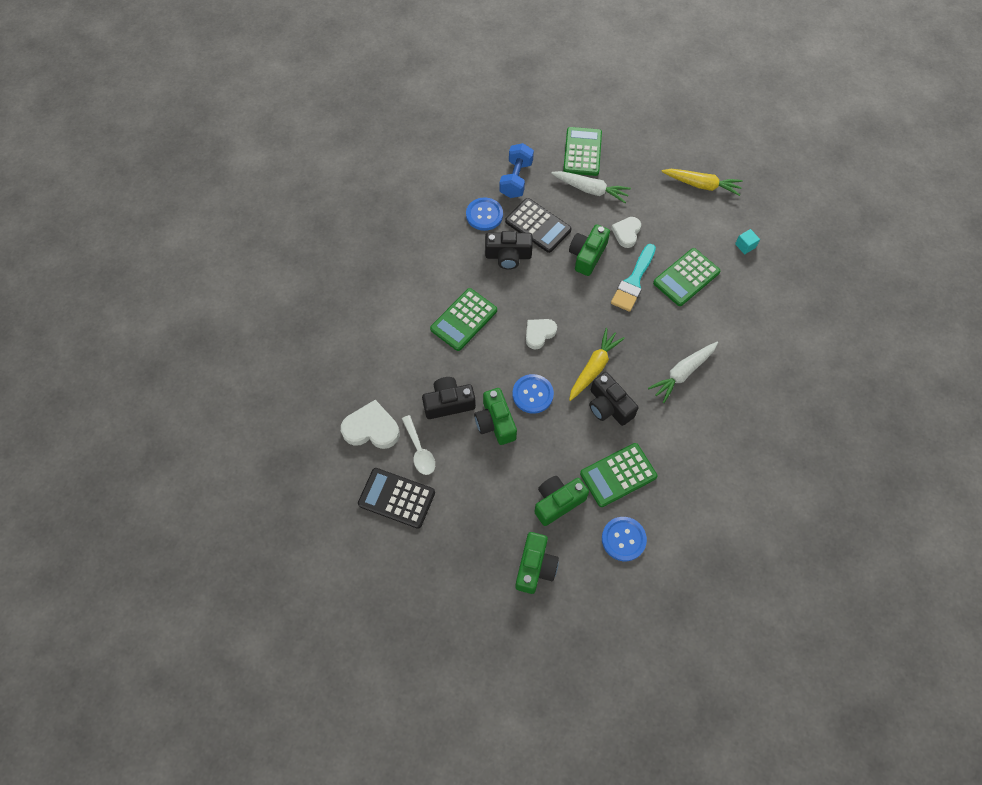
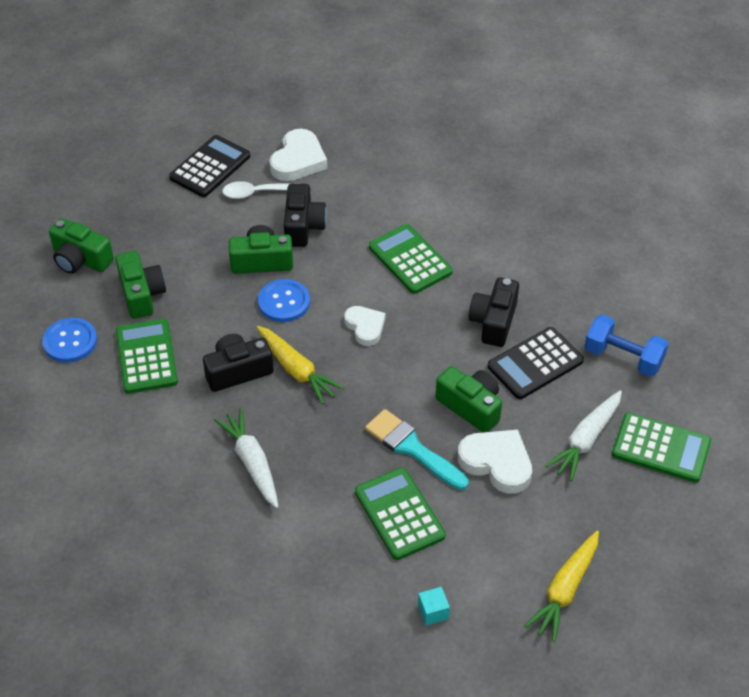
camera: 105 degrees right, 15 degrees down
blue button [466,197,503,231] -> none
white heart [611,217,641,248] -> white heart [458,430,532,494], size x1.52

